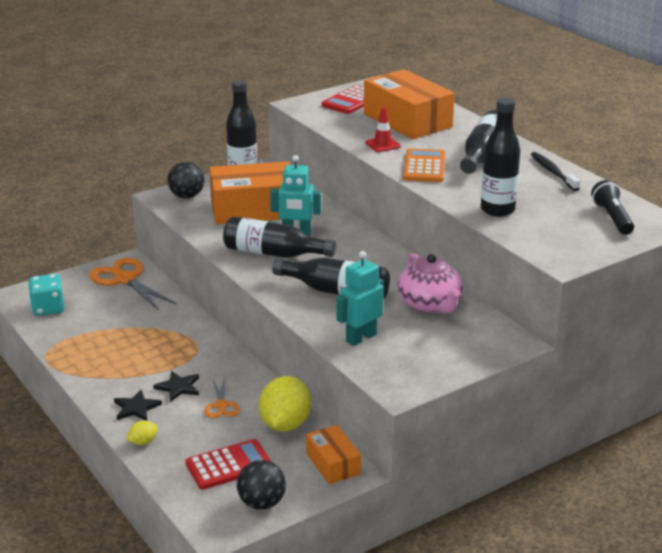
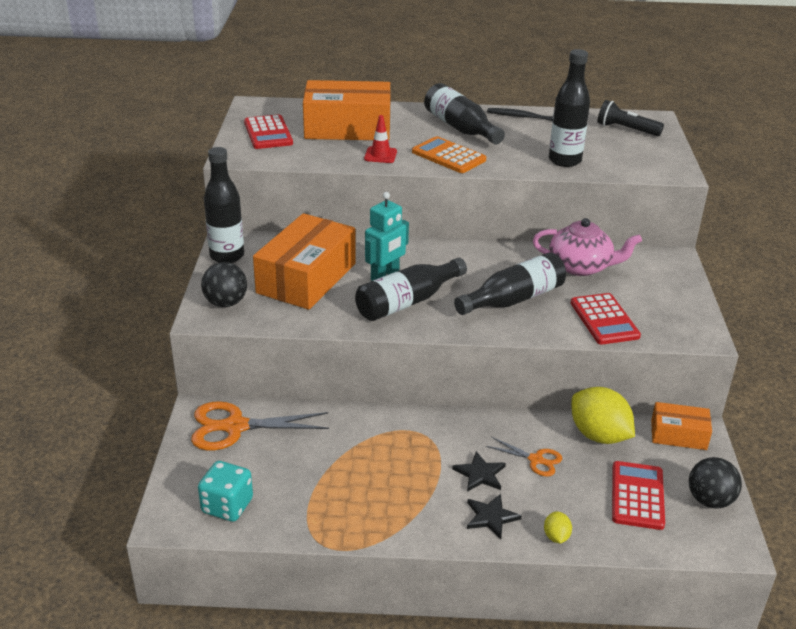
camera: 55 degrees left, 5 degrees up
turquoise robot [336,251,384,346] -> red calculator [571,293,641,345]

